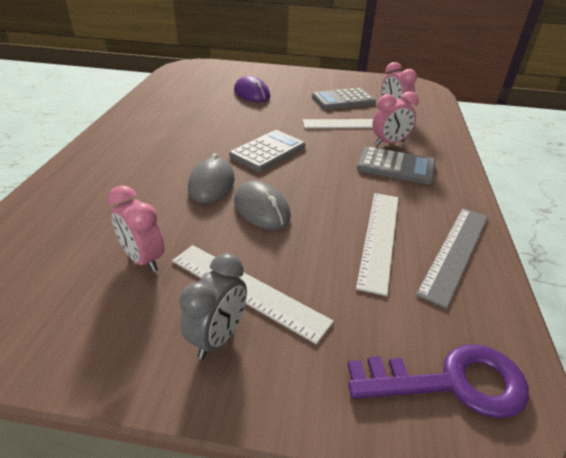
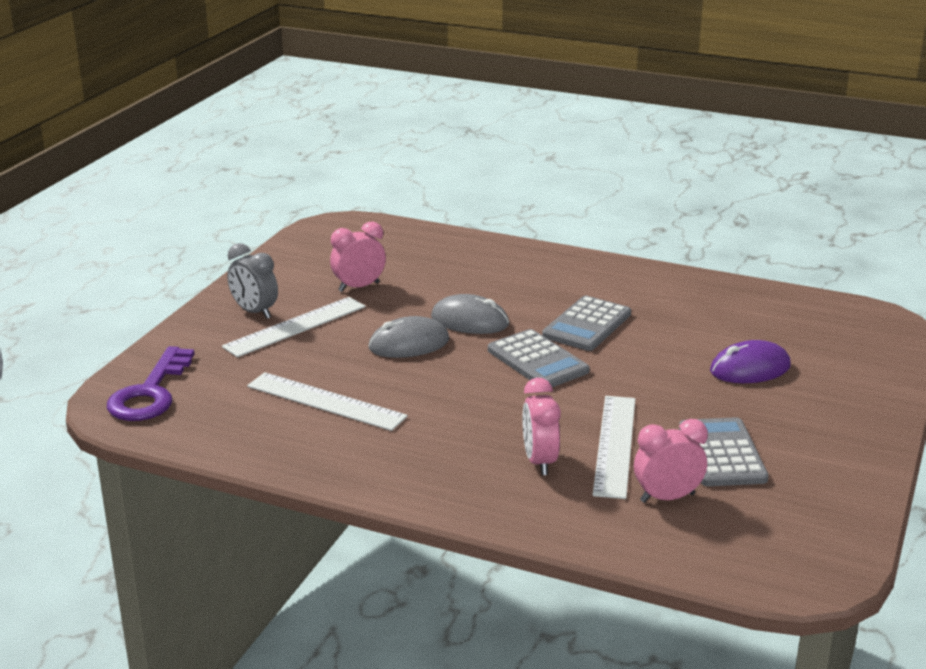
camera: 105 degrees right, 10 degrees down
grey calculator [357,147,435,185] -> grey calculator moved to [542,296,631,351]
grey ruler [416,208,488,309] -> none

